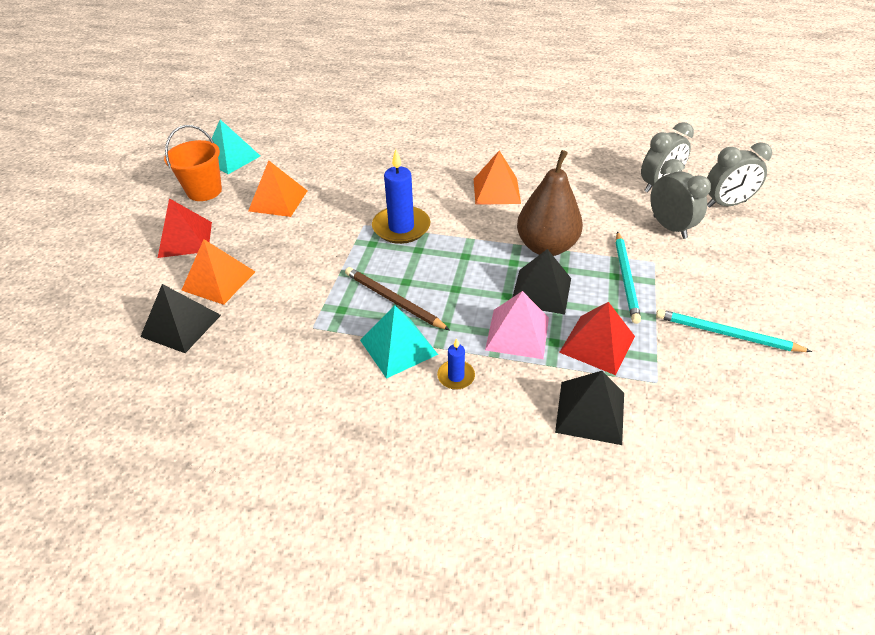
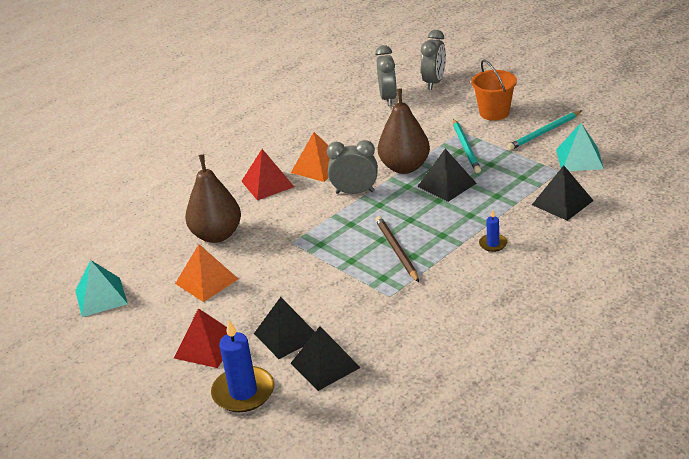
camera: 55 degrees left, 10 degrees down
orange bucket [164,125,222,201] -> orange bucket moved to [471,60,517,121]
orange pyramid [182,239,255,305] -> black pyramid [254,297,315,359]
brown pencil [345,267,450,330] -> brown pencil turned 90 degrees clockwise [375,216,419,282]
turquoise pyramid [360,305,438,379] -> turquoise pyramid moved to [556,123,604,171]
blue candle [372,149,430,244] -> blue candle moved to [211,320,274,412]
pink pyramid [485,291,549,359] -> none
red pyramid [559,302,635,375] -> red pyramid moved to [241,149,294,200]
turquoise pencil [616,231,641,324] -> turquoise pencil turned 45 degrees clockwise [453,119,481,173]
grey clock [650,159,711,239] -> grey clock moved to [327,140,378,194]
none -> brown pear [185,154,241,243]

